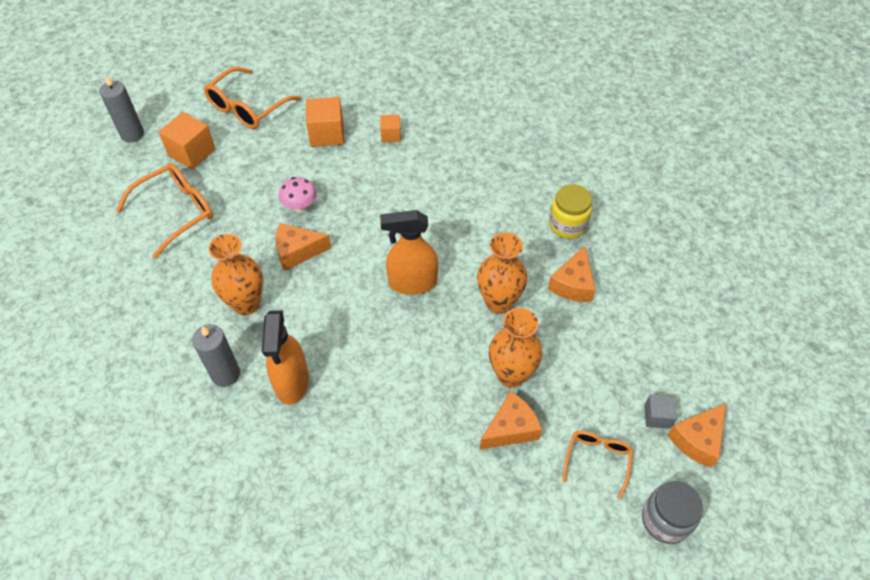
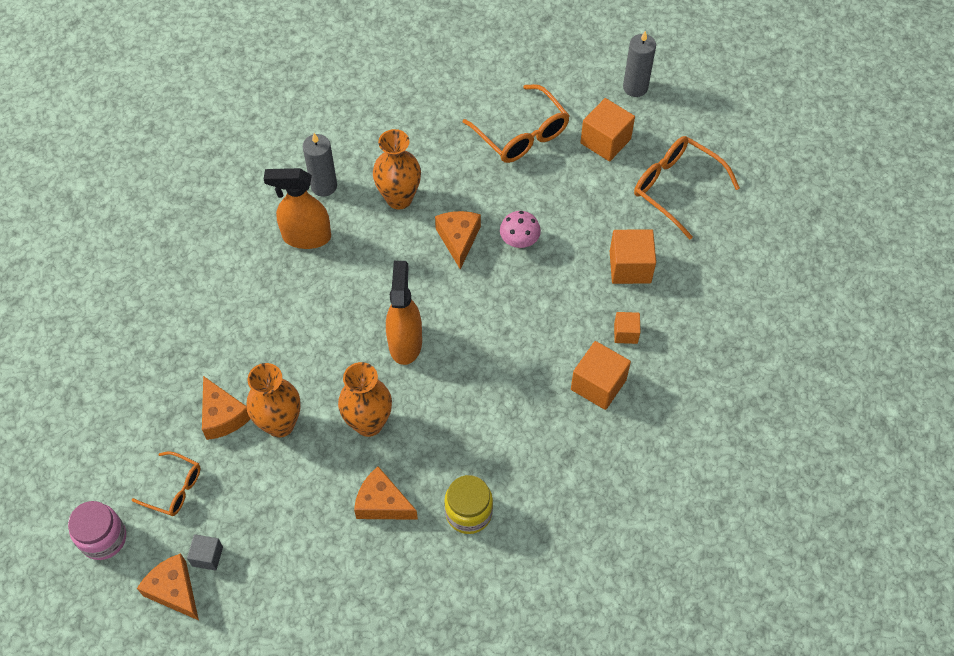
camera: 95 degrees right, 5 degrees up
grey jar [642,481,703,544] -> pink jar [68,501,126,560]
none -> orange cube [571,341,631,410]

